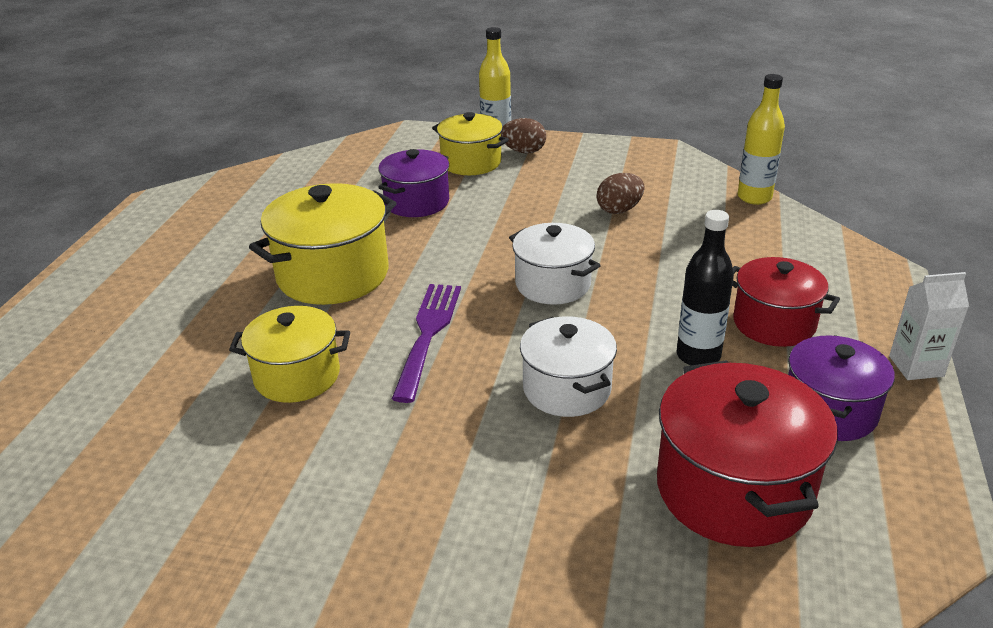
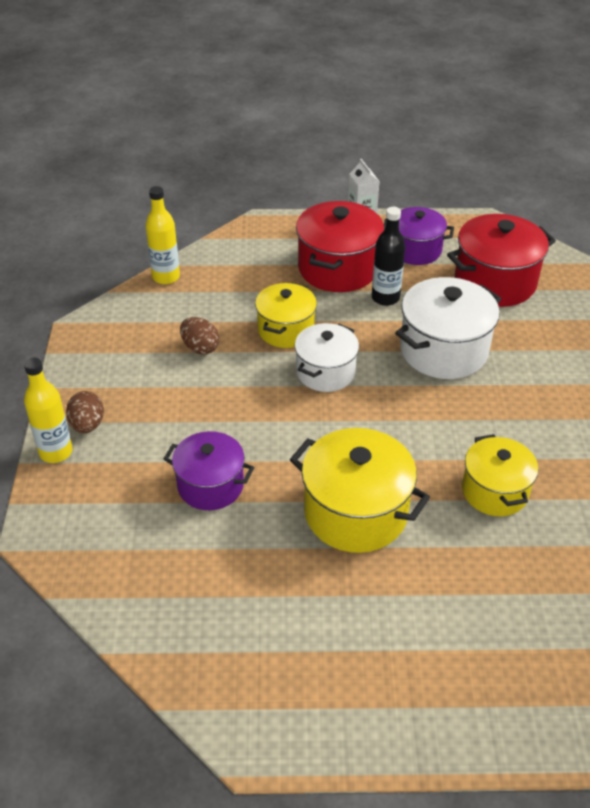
camera: 105 degrees left, 10 degrees up
purple fork [392,284,461,403] -> none
yellow pot [432,112,509,175] -> yellow pot moved to [255,283,317,348]
white pot [520,316,617,417] -> white pot [395,277,501,379], size x1.52
red pot [732,257,840,347] -> red pot [296,201,384,292], size x1.52

